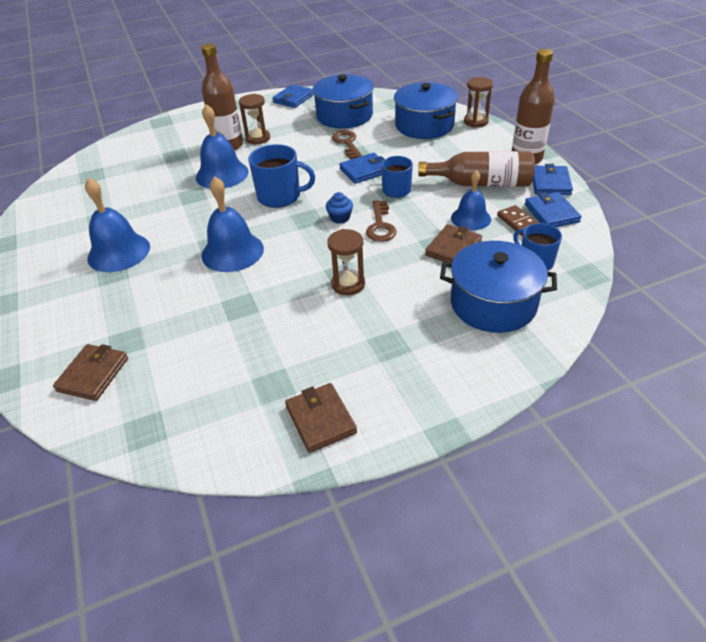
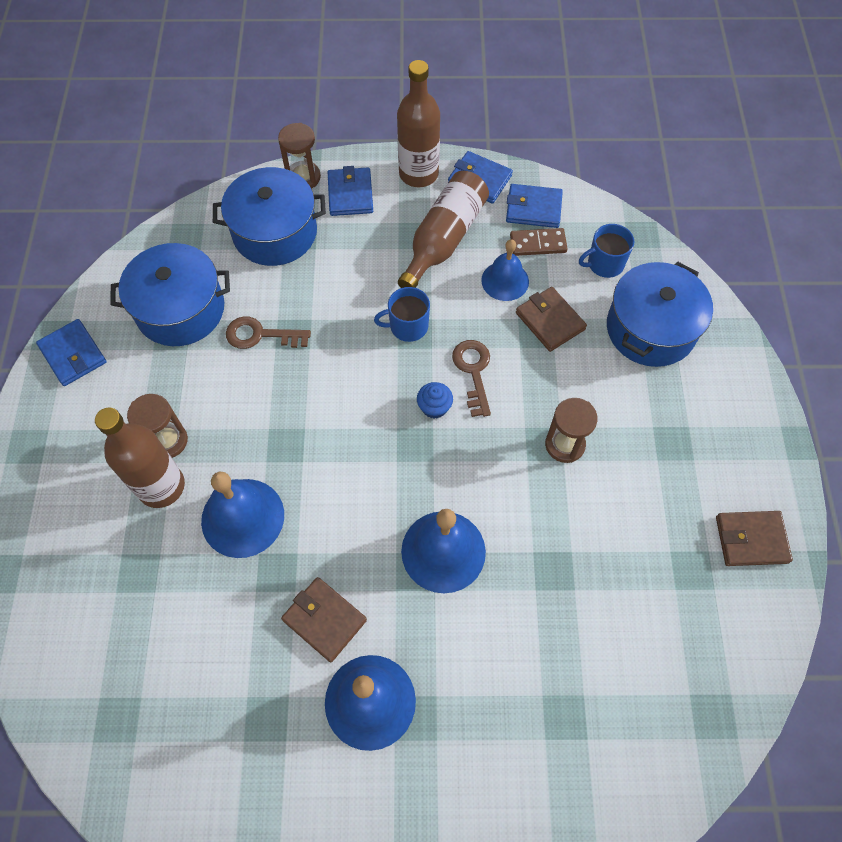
camera: 70 degrees left, 20 degrees up
brown wallet [53,344,128,401] -> brown wallet moved to [281,577,367,662]
blue mug [248,144,315,208] -> none
blue wallet [339,153,384,184] -> blue wallet moved to [328,166,373,216]
brown key [366,201,397,242] -> brown key turned 120 degrees counterclockwise [452,340,491,417]

